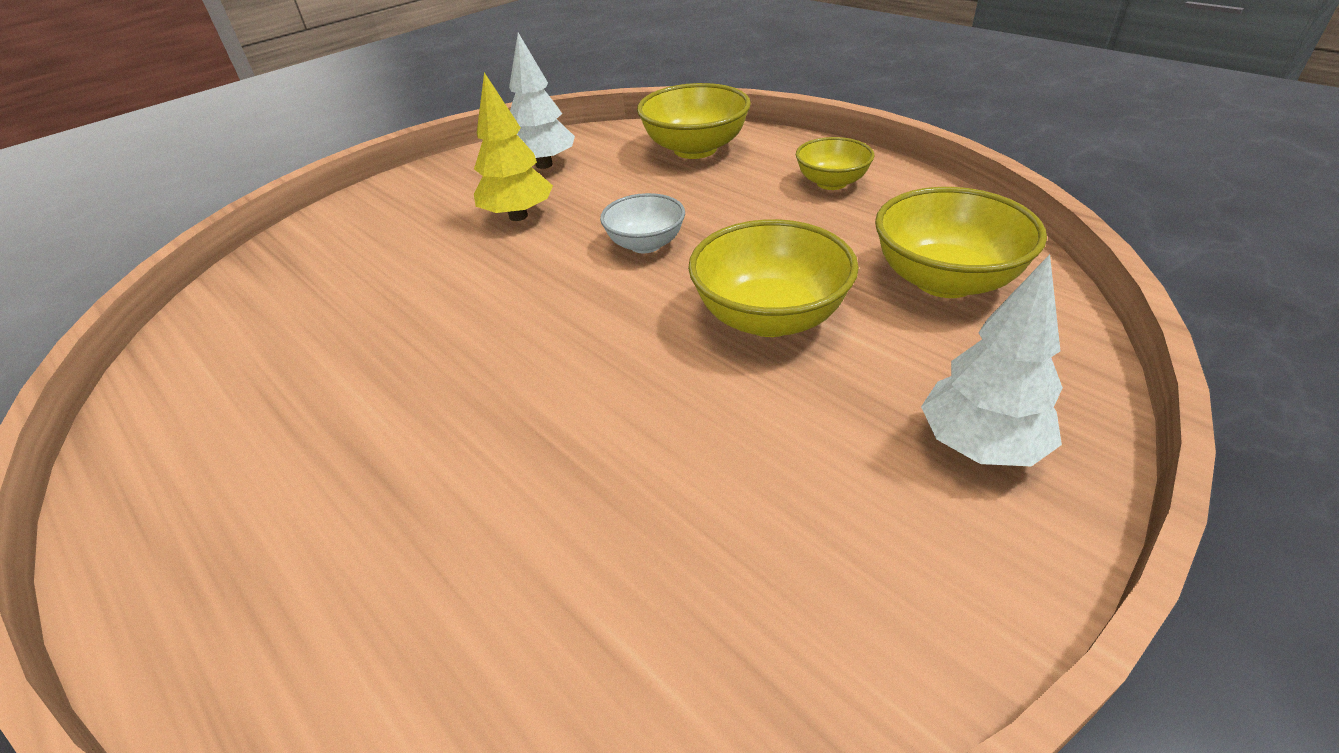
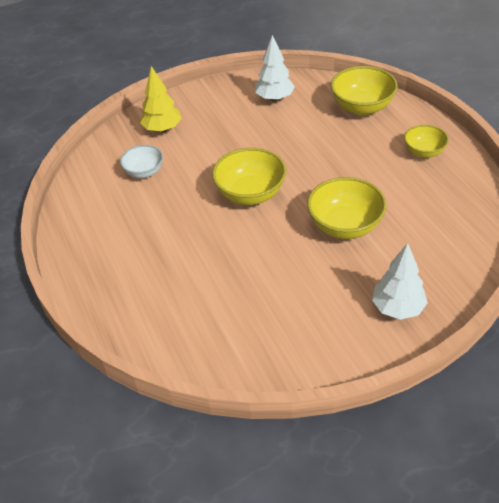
camera: 20 degrees right, 5 degrees up
yellow tree [474,72,553,221] -> yellow tree moved to [140,66,182,132]
white bowl [600,193,685,253] -> white bowl moved to [120,145,163,178]
yellow bowl [875,187,1047,298] -> yellow bowl moved to [212,148,286,205]

